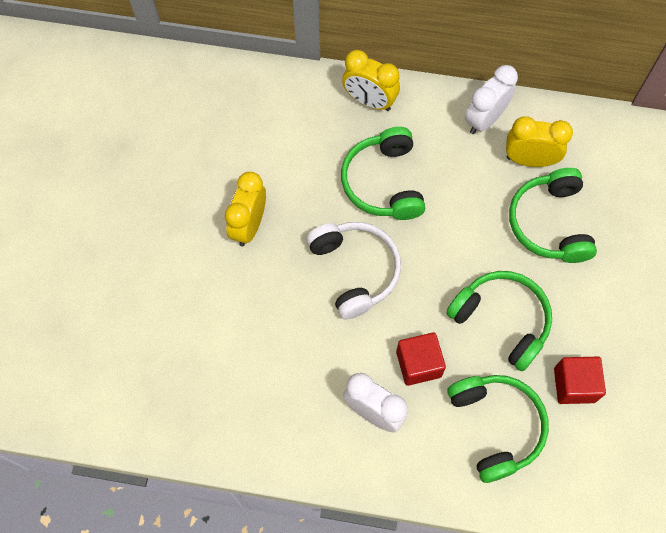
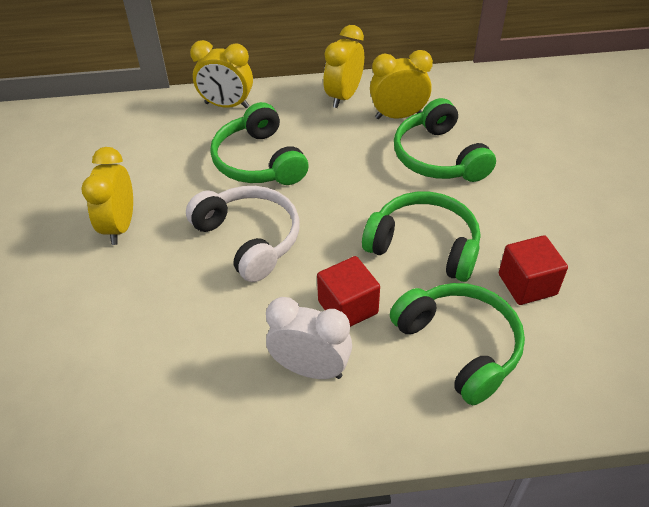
camera: 15 degrees left, 20 degrees down
white clock [465,65,518,134] -> yellow clock [323,25,364,108]

